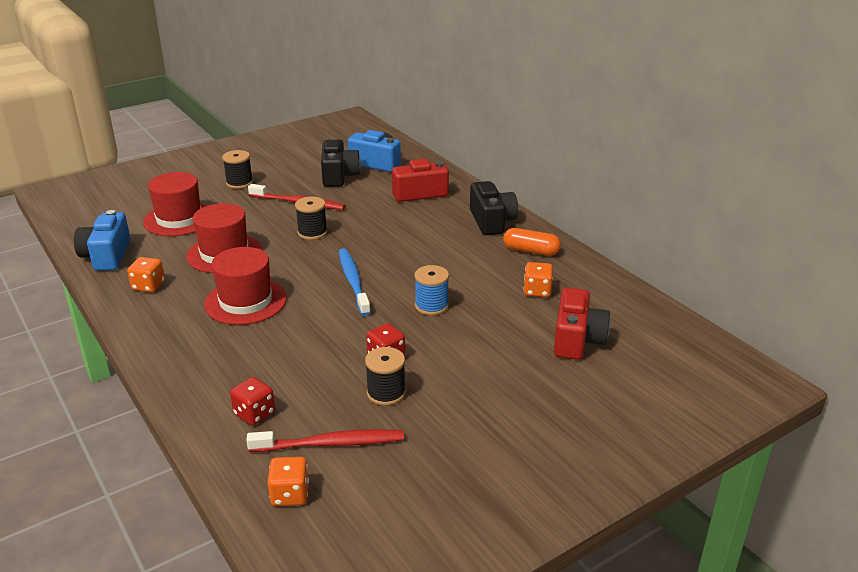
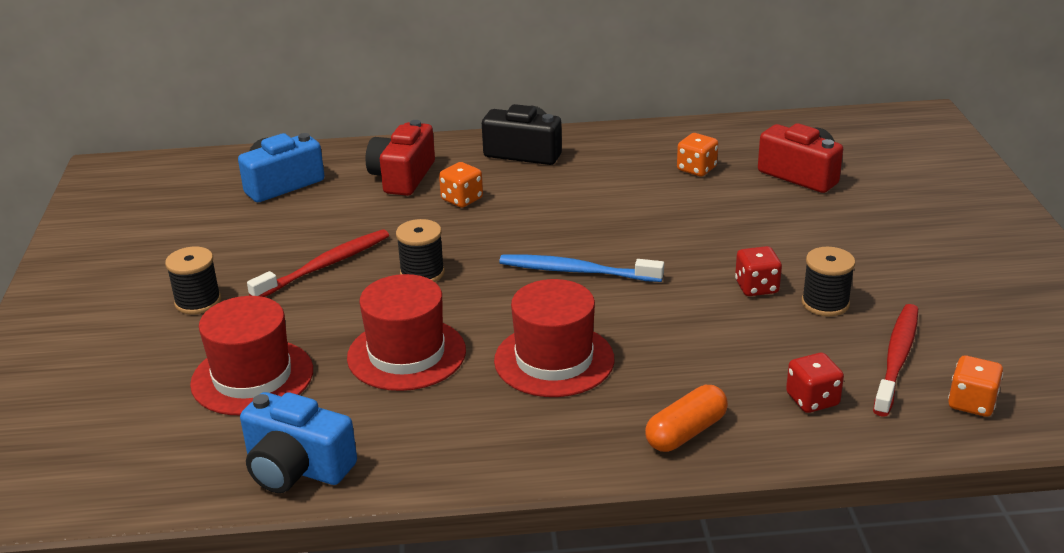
camera: 60 degrees left, 0 degrees up
orange dice [127,257,165,293] -> orange dice moved to [439,162,483,208]
black camera [321,140,361,187] -> none
blue spool [414,265,449,315] -> none
orange capsule [503,228,561,256] -> orange capsule moved to [645,385,728,452]

